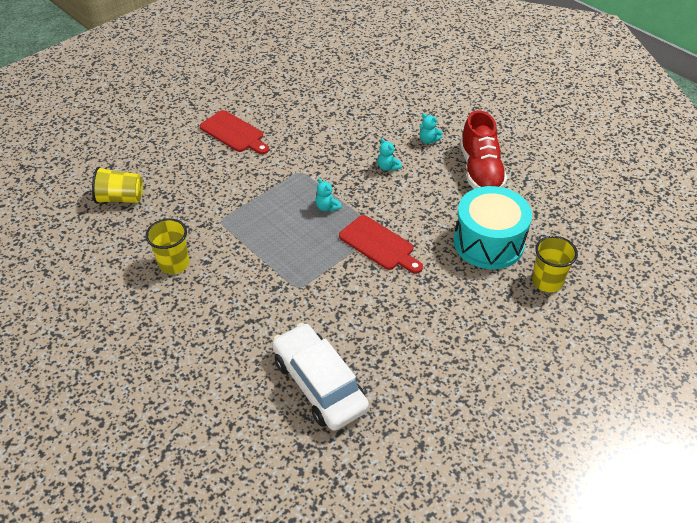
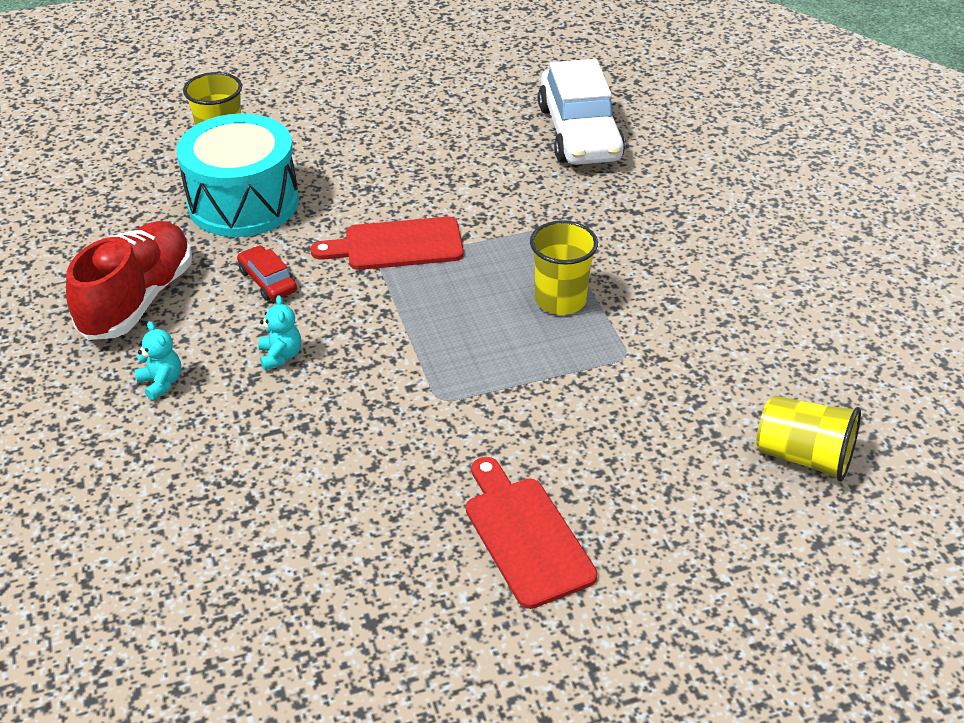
camera: 155 degrees left, 5 degrees down
yellow cup [146,218,189,274] -> yellow cup moved to [530,220,598,315]
turquoise teddy bear [315,178,342,212] -> none
red cutting board [339,215,423,274] -> red cutting board turned 75 degrees counterclockwise [311,217,464,270]
none -> red car [237,245,297,301]

